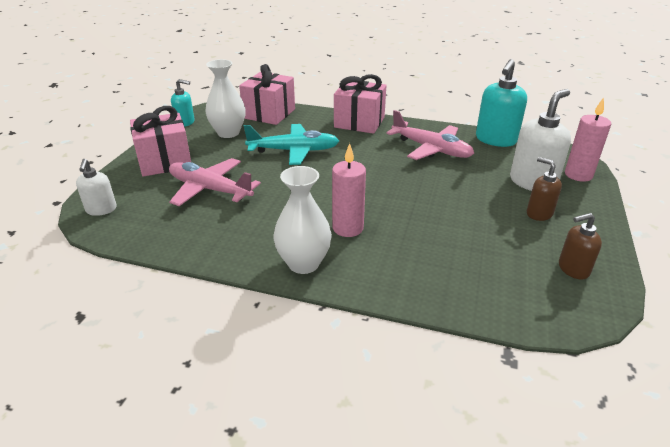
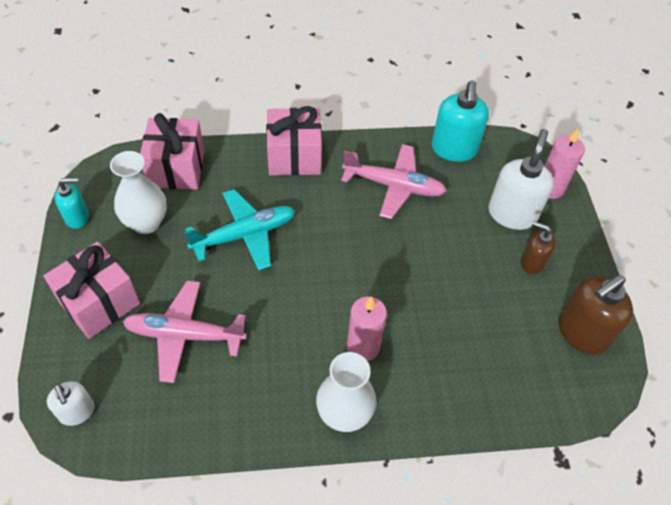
camera: 25 degrees left, 20 degrees up
brown soap dispenser [559,213,602,280] -> brown soap dispenser [559,275,633,355], size x1.71

